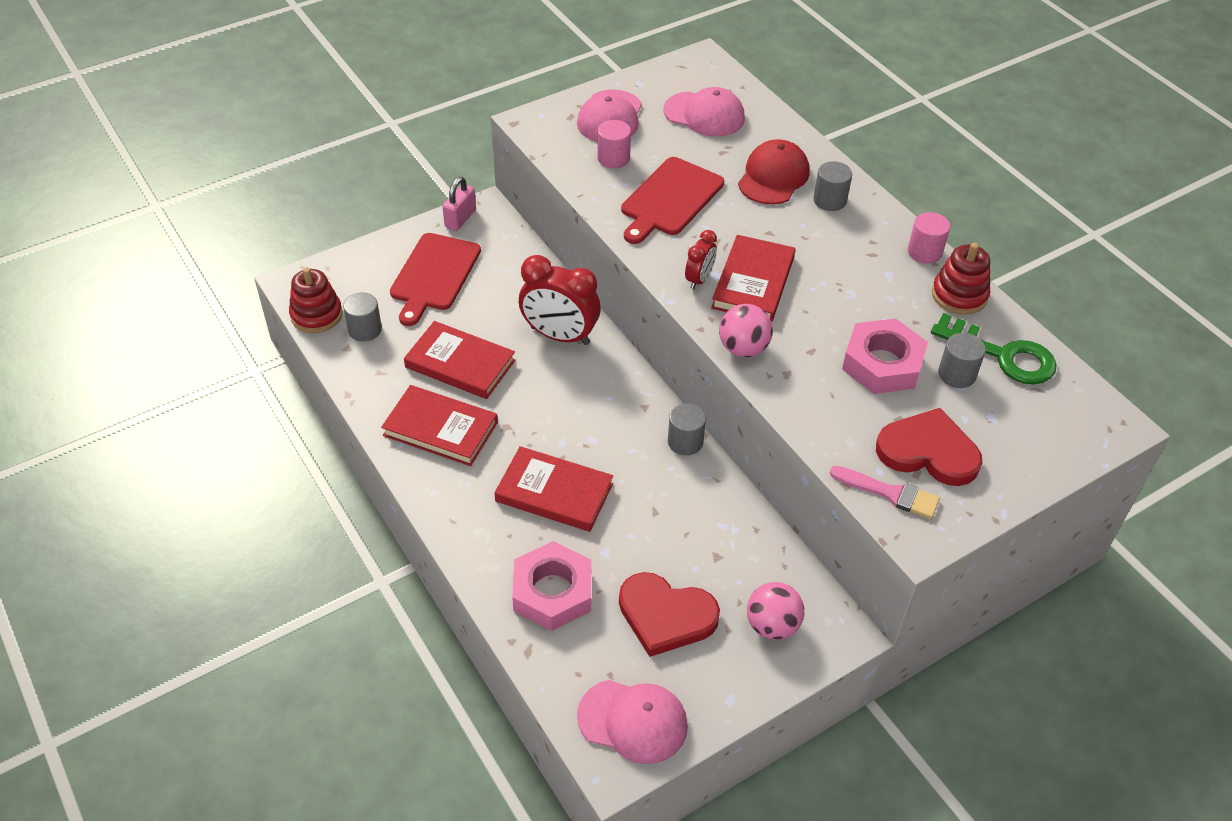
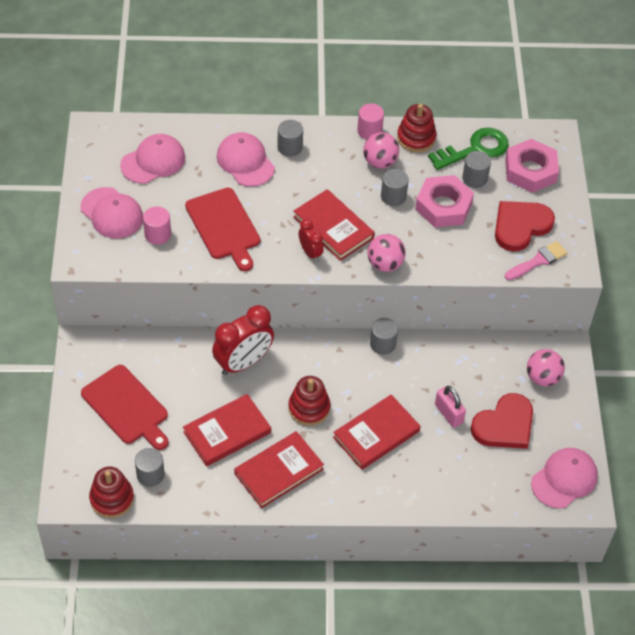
camera: 60 degrees left, 5 degrees up
pink padlock [442,177,476,231] -> pink padlock moved to [435,386,466,428]
pink nut [512,541,591,631] -> pink nut moved to [505,139,559,193]
red cap [738,139,809,204] -> pink cap [217,132,275,187]
none -> red stacking toy [288,376,330,426]
none -> pink ball [363,132,399,169]
none -> grey cylinder [381,169,409,206]

